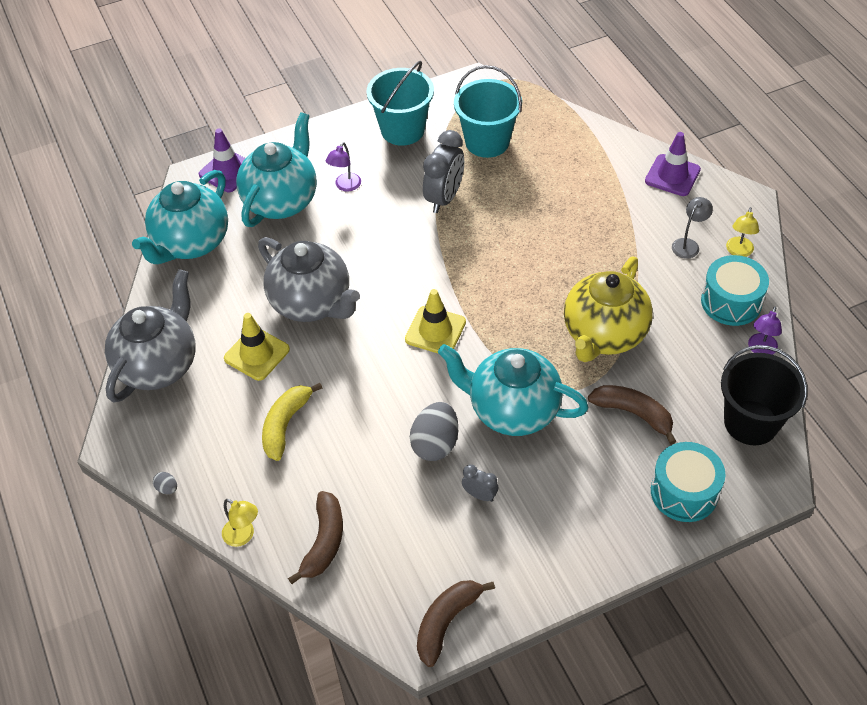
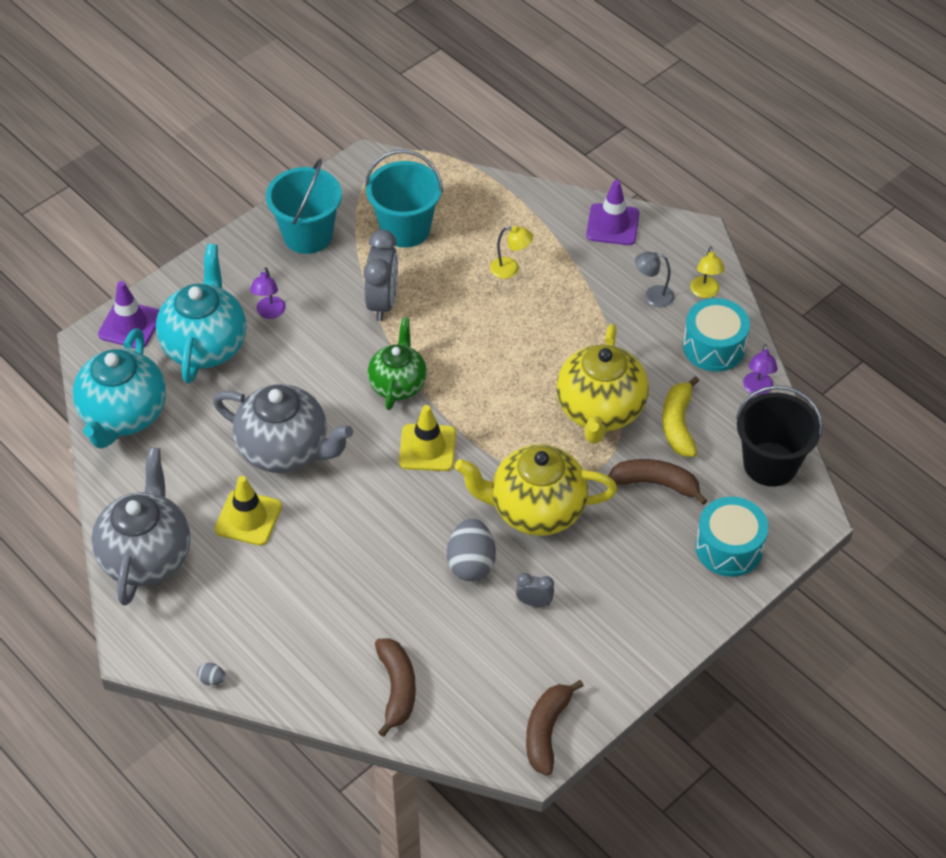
camera: 20 degrees left, 0 degrees up
yellow lamp [222,499,258,547] -> yellow lamp moved to [490,226,533,279]
yellow banana [262,383,322,461] -> yellow banana moved to [662,376,699,457]
turquoise teapot [438,344,589,436] -> yellow teapot [455,444,617,536]
grey lamp [672,197,713,259] -> grey lamp turned 105 degrees counterclockwise [635,252,674,307]
none -> green teapot [367,318,427,410]

